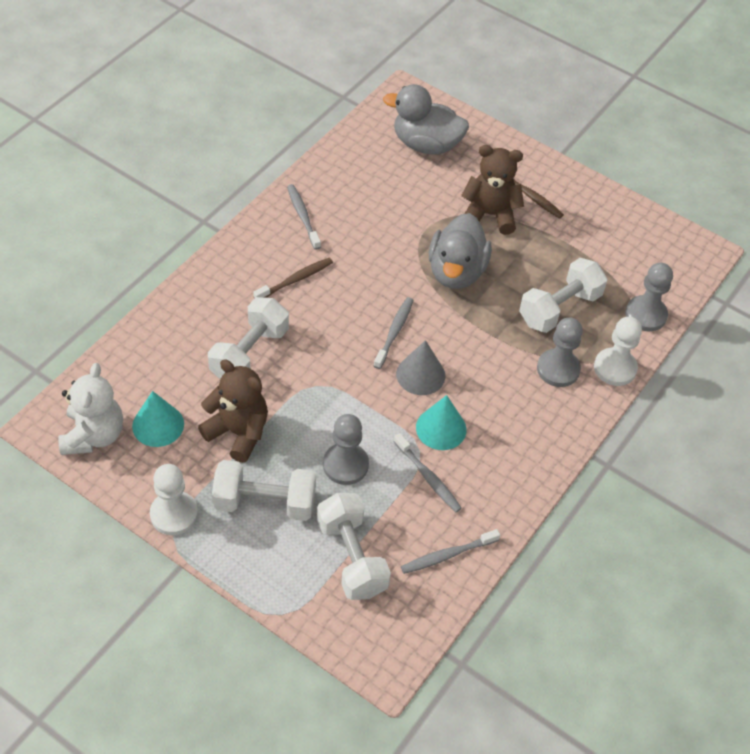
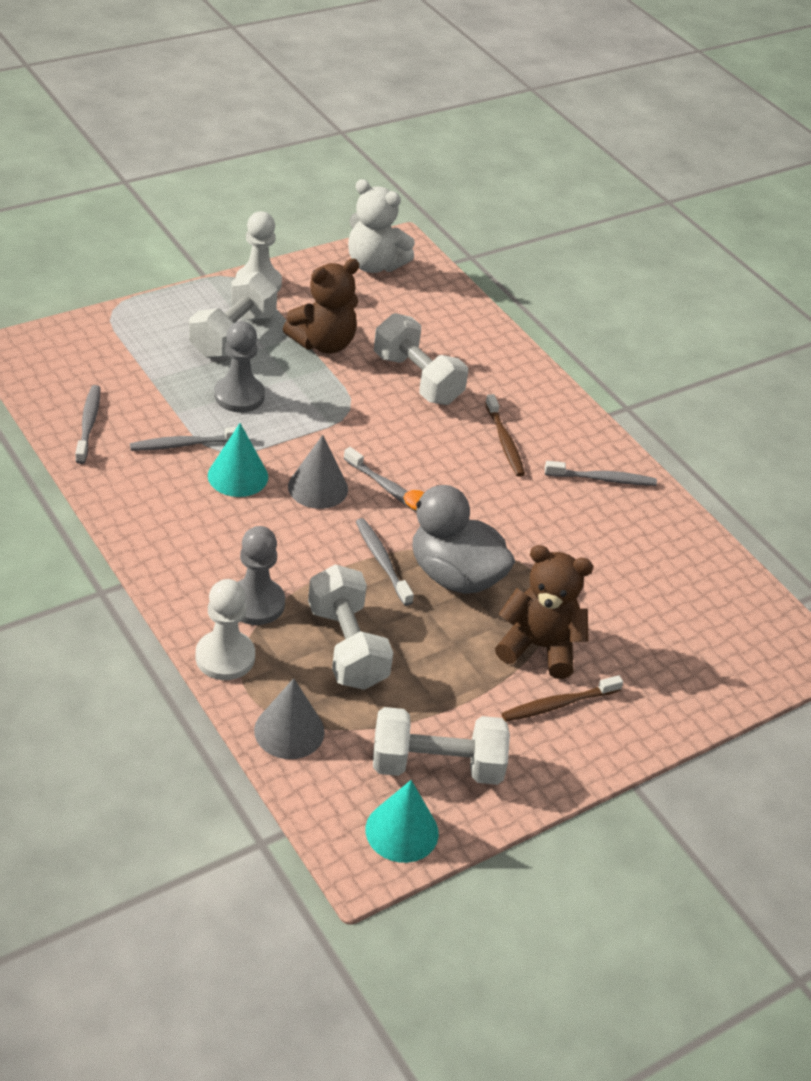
camera: 110 degrees right, 10 degrees down
turquoise cone [132,391,184,447] -> turquoise cone moved to [366,780,439,863]
white dumbbell [317,493,391,600] -> white dumbbell moved to [373,707,510,785]
grey duck [383,84,469,155] -> none
brown teddy bear [461,145,524,235] -> brown teddy bear turned 105 degrees counterclockwise [495,545,594,679]
grey pawn [625,263,673,331] -> grey cone [254,678,325,759]
none -> grey toothbrush [356,518,414,606]

